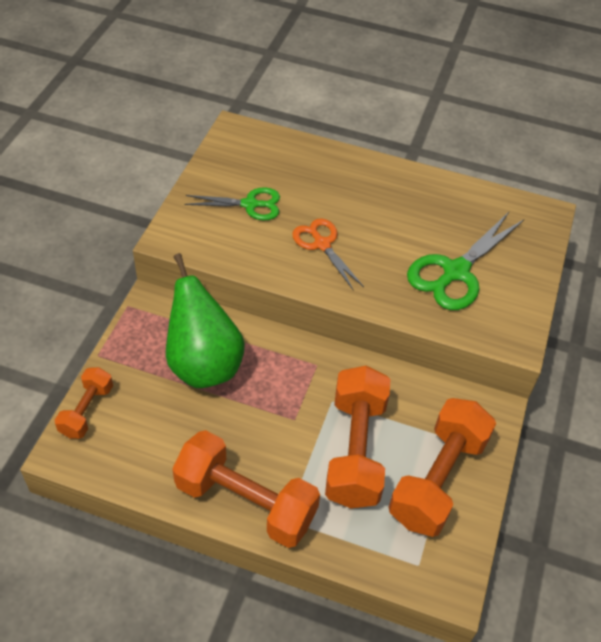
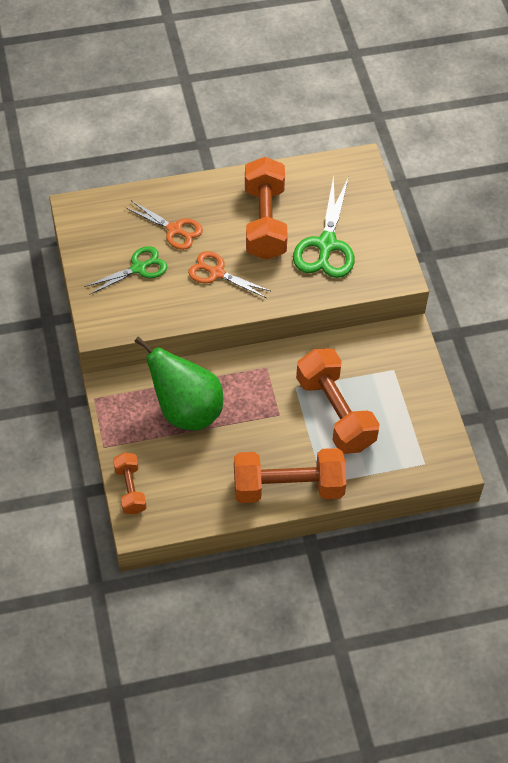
camera: 30 degrees left, 5 degrees up
orange dumbbell [389,398,496,537] -> orange dumbbell moved to [245,157,288,260]
none -> orange scissors [125,201,203,250]

